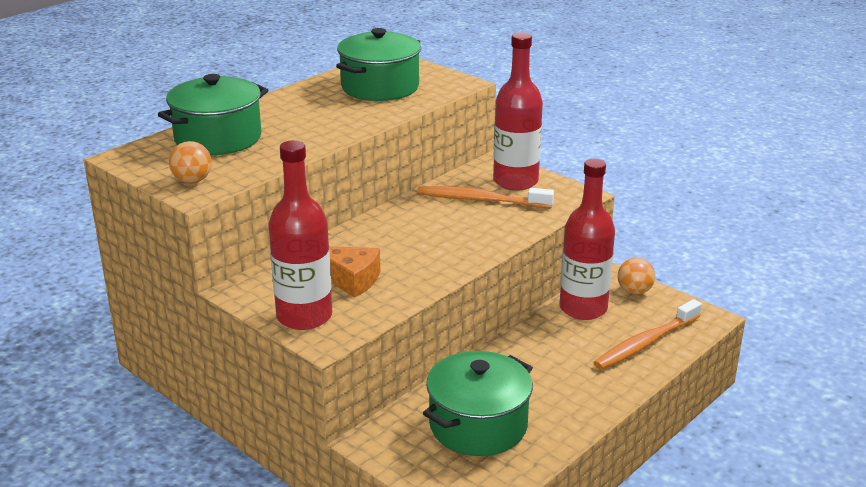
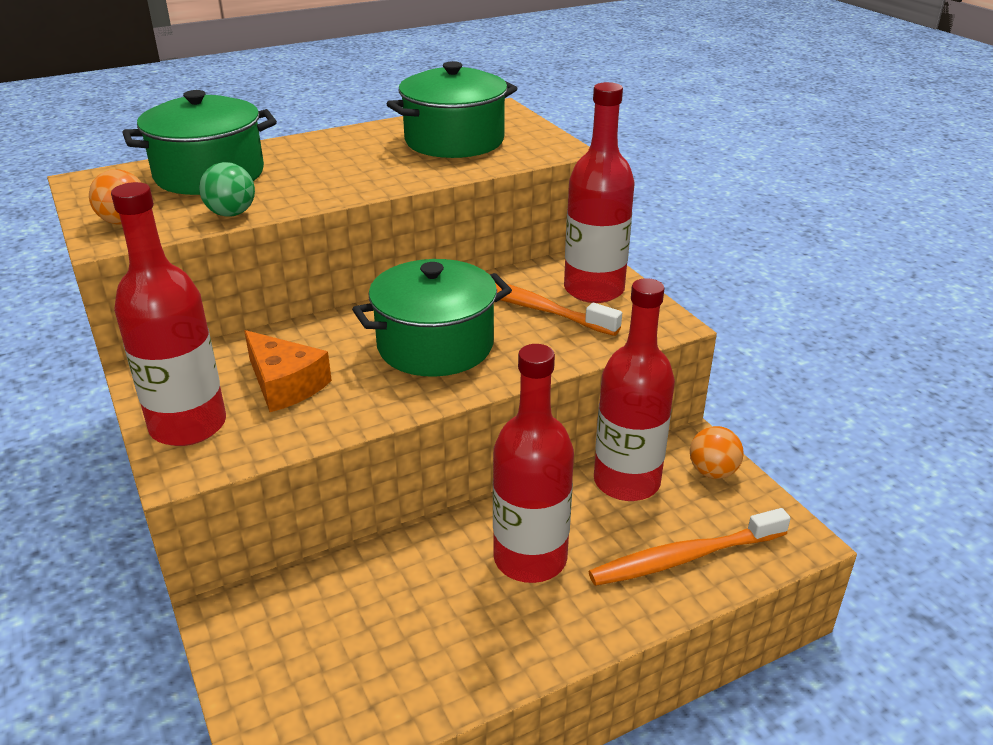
camera: 20 degrees right, 5 degrees up
green pot [423,351,533,456] -> green pot moved to [352,259,512,377]
none -> green ball [199,162,255,217]
none -> red bottle [493,344,574,583]

